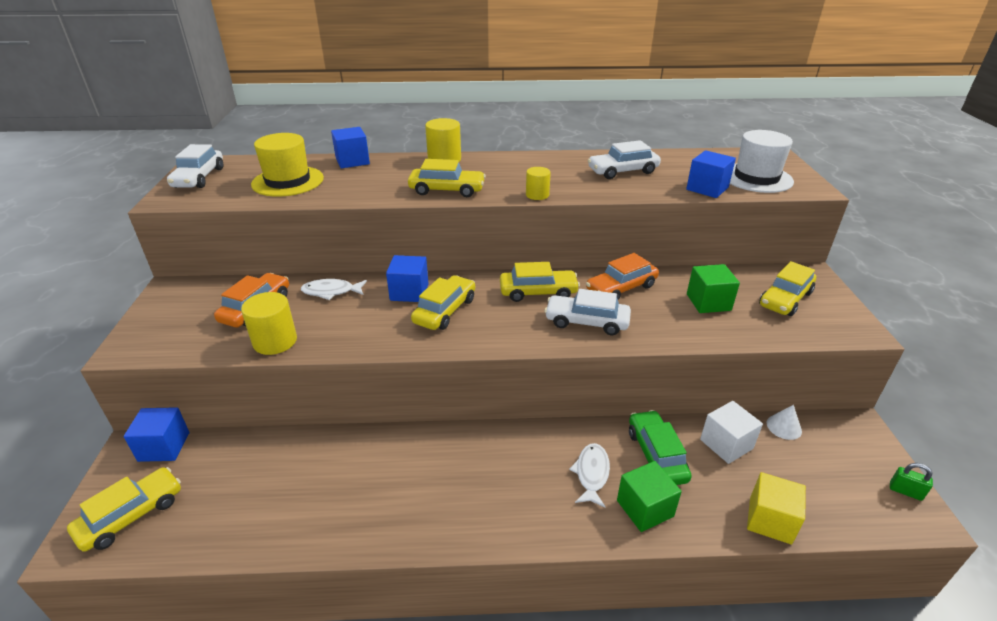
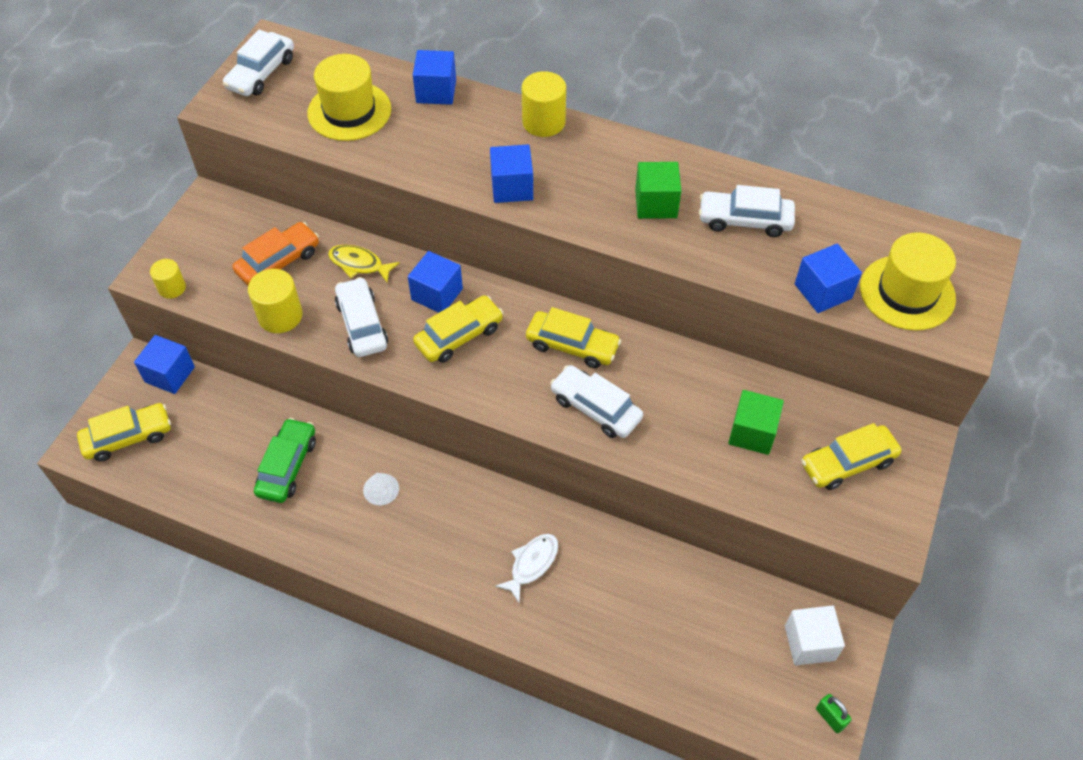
camera: 25 degrees right, 20 degrees up
white fish [301,279,367,300] -> yellow fish [328,245,400,282]
yellow car [408,159,486,197] -> blue cube [490,144,533,203]
yellow cylinder [526,167,551,200] -> yellow cylinder moved to [150,259,186,299]
orange car [586,253,659,300] -> none
green cube [617,461,682,532] -> green cube moved to [635,162,681,219]
green car [629,410,692,485] -> green car moved to [254,418,316,503]
white cube [700,401,763,464] -> white cube moved to [785,606,845,666]
white hat [730,130,794,193] -> yellow hat [860,233,956,331]
yellow cube [747,472,806,544] -> none
white cone [767,405,802,440] -> white cone moved to [363,473,399,505]
none -> white car [335,277,388,357]

